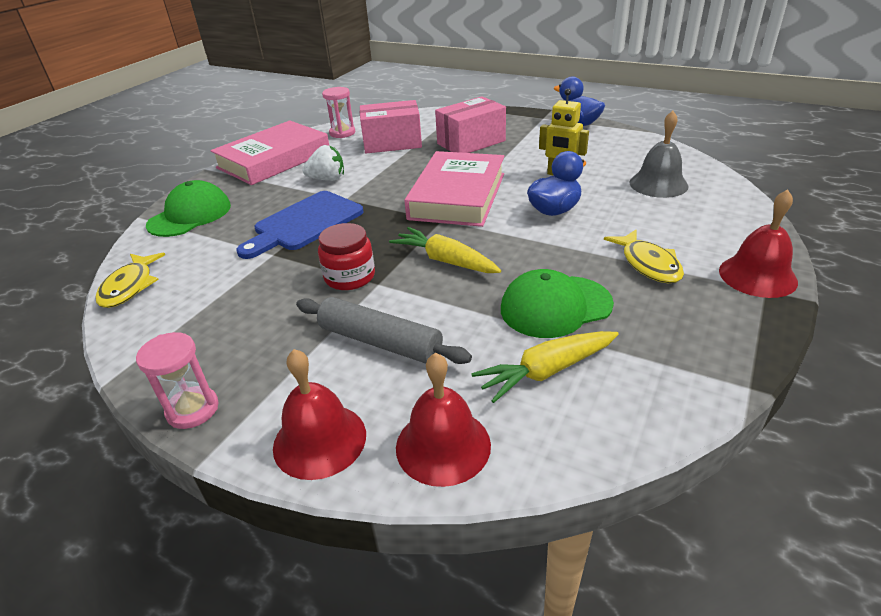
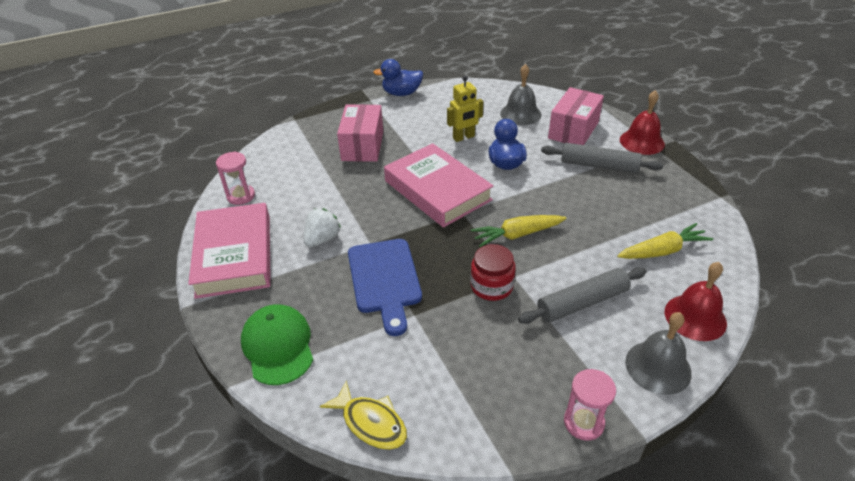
camera: 55 degrees left, 5 degrees up
red bell [273,349,366,480] -> grey bell [625,312,692,395]
pink box [360,100,422,153] -> pink box moved to [548,87,604,145]
yellow carrot [471,331,619,403] -> yellow carrot turned 120 degrees counterclockwise [617,223,713,259]
green cap [501,269,614,338] -> none
yellow fish [604,230,684,283] -> grey rolling pin [541,143,663,173]

